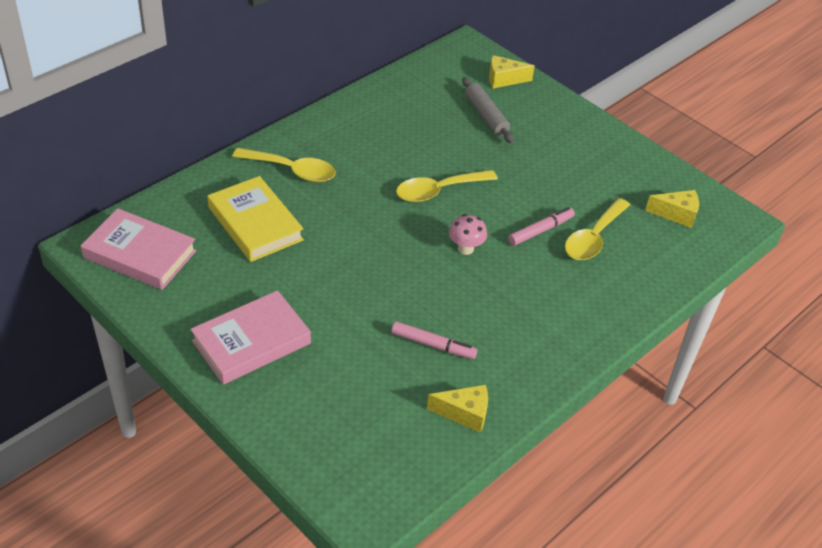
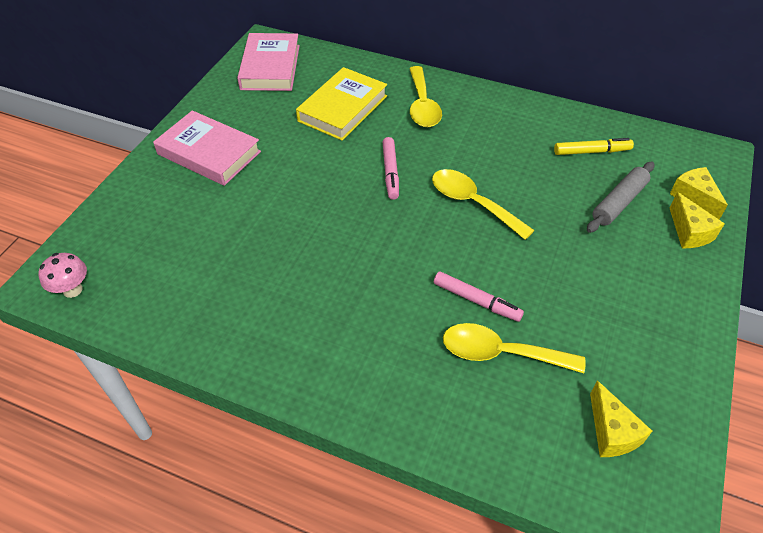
camera: 70 degrees right, 5 degrees up
pink marker [391,321,478,359] -> pink marker moved to [383,137,399,200]
yellow cheese [427,385,488,433] -> yellow cheese moved to [669,192,725,248]
pink mushroom [449,214,487,255] -> pink mushroom moved to [38,253,87,298]
none -> yellow marker [554,138,634,155]

